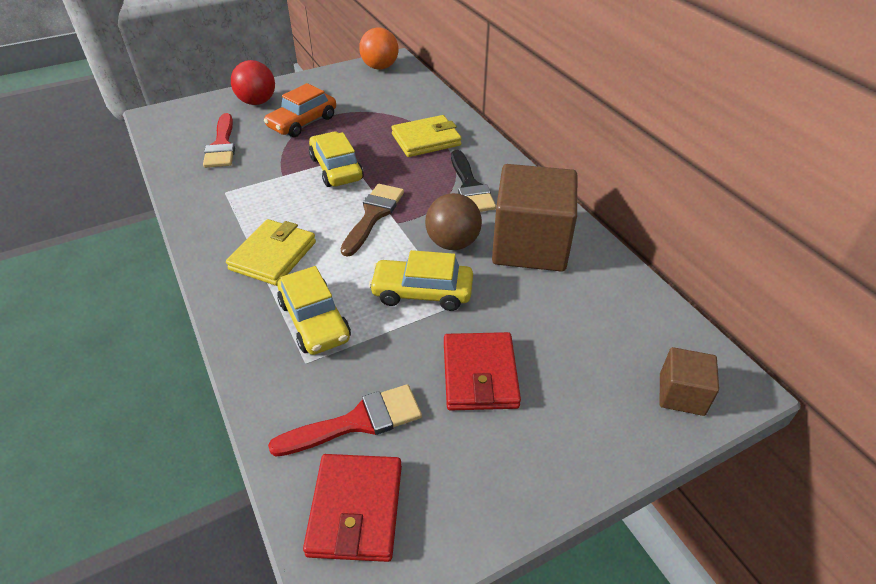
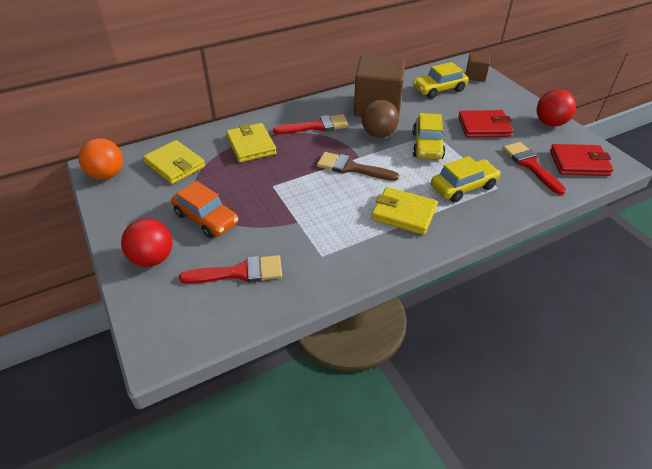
camera: 90 degrees left, 0 degrees up
yellow car [309,132,364,187] -> yellow car moved to [413,62,469,99]
black brush [451,150,496,212] -> red brush [273,114,349,134]
none -> yellow wallet [143,140,205,184]
none -> red ball [537,89,576,127]

